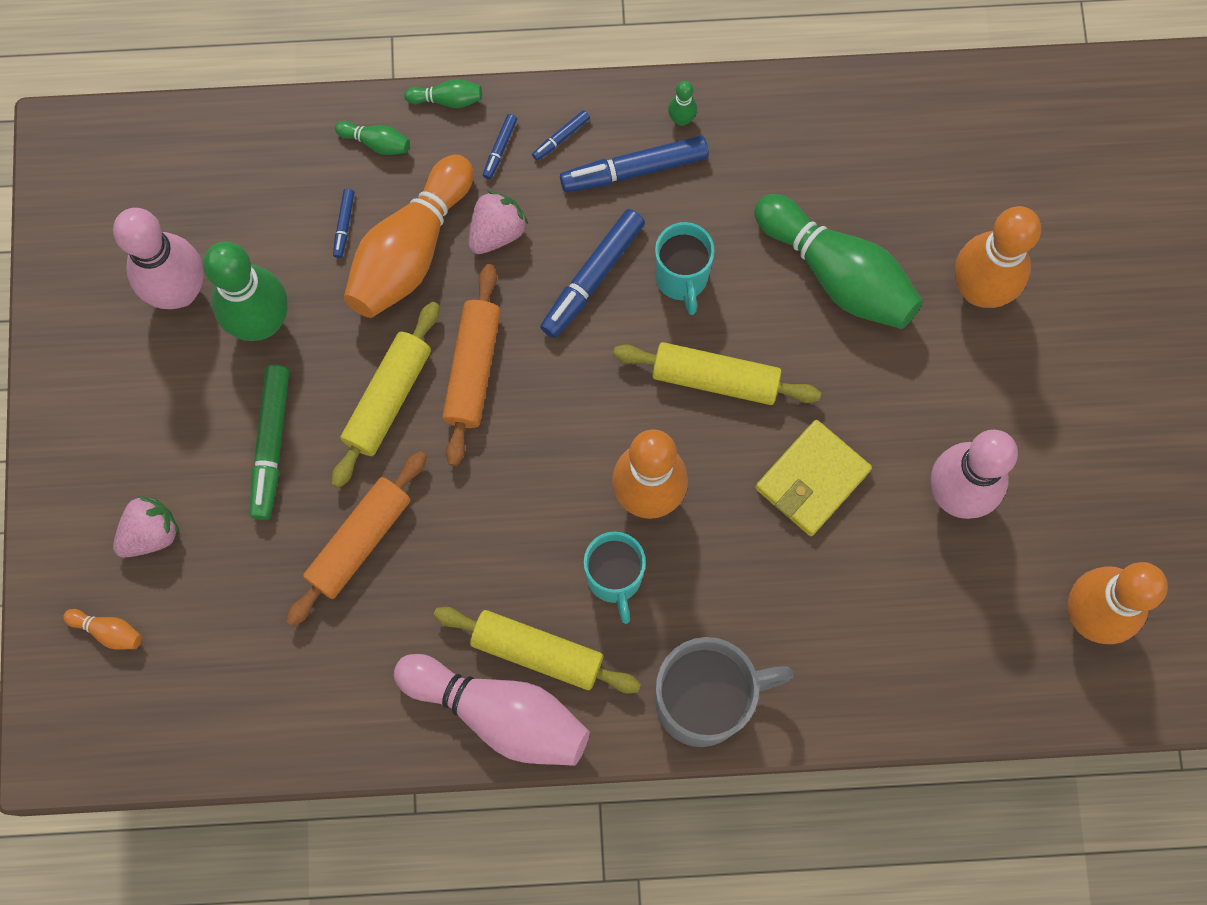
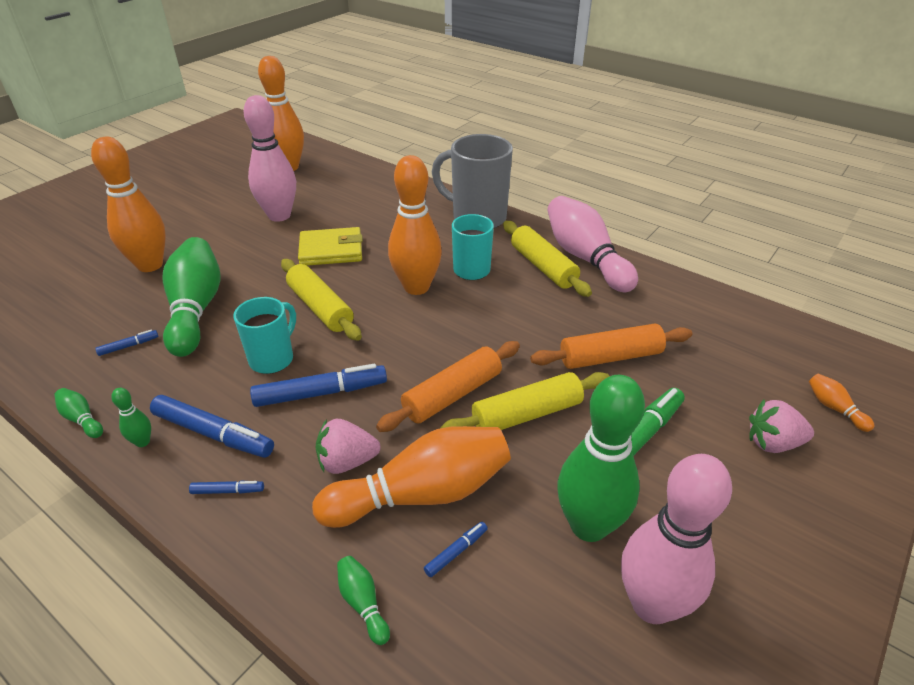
camera: 140 degrees left, 35 degrees down
green bowling pin [404,79,482,108] -> green bowling pin moved to [54,388,103,438]
blue marker [483,114,517,179] -> blue marker moved to [95,330,158,356]

